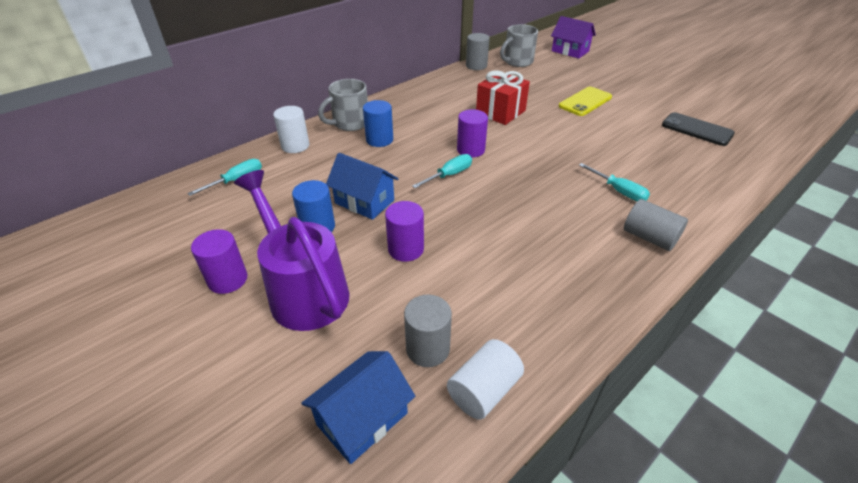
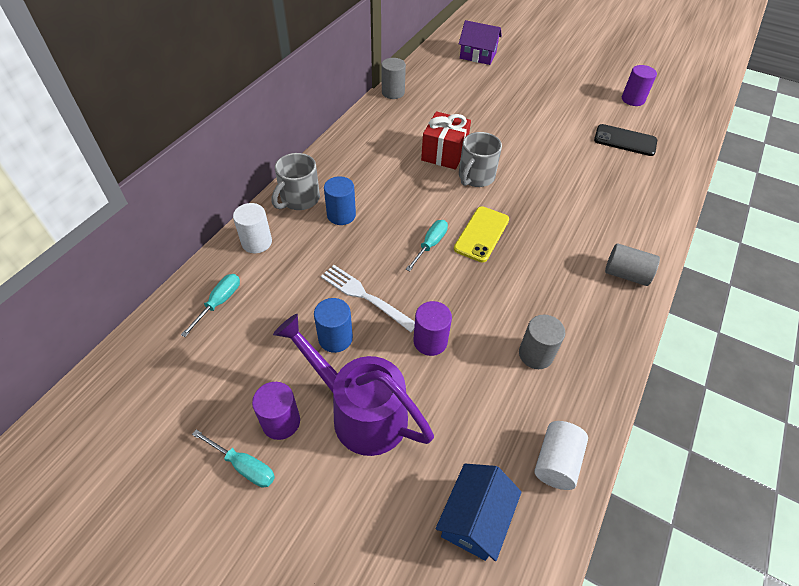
camera: 20 degrees left, 10 degrees up
blue house [326,153,399,220] -> white fork [321,265,415,332]
grey cylinder [404,295,452,367] -> grey cylinder moved to [519,315,565,369]
purple cylinder [457,109,488,158] -> purple cylinder moved to [622,65,657,106]
grey mug [500,24,538,67] -> grey mug moved to [459,132,502,187]
yellow phone [559,87,612,116] -> yellow phone moved to [454,206,509,262]
turquoise screwdriver [579,163,650,201] -> turquoise screwdriver moved to [192,429,275,487]

